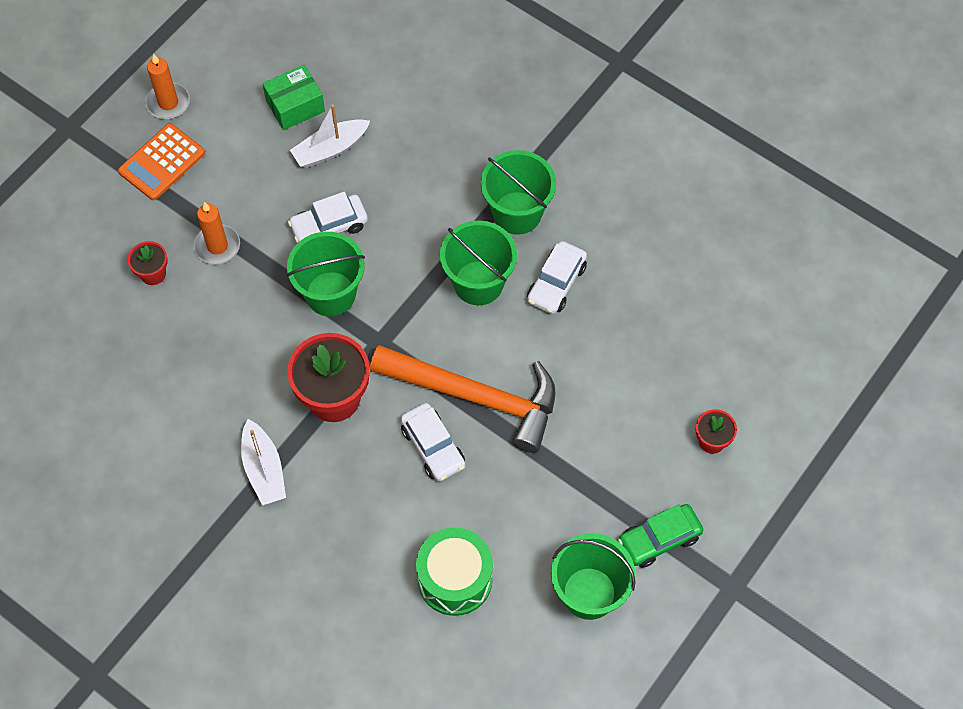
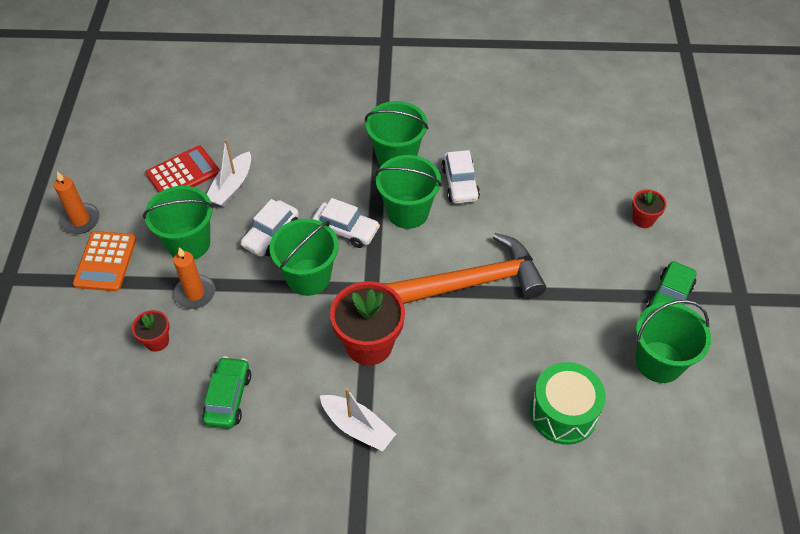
camera: 35 degrees left, 10 degrees down
green box [262,65,325,130] -> red calculator [146,145,220,193]
white car [401,403,465,481] -> white car moved to [312,198,380,248]
none -> green bucket [143,186,214,260]
none -> green car [202,356,251,429]

